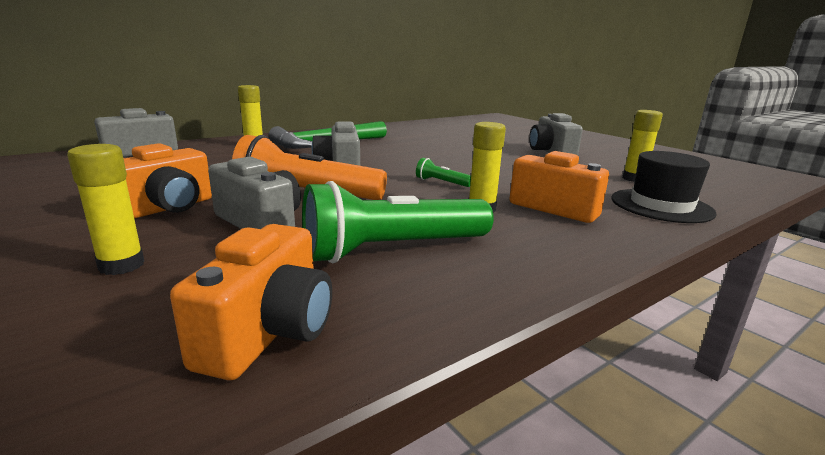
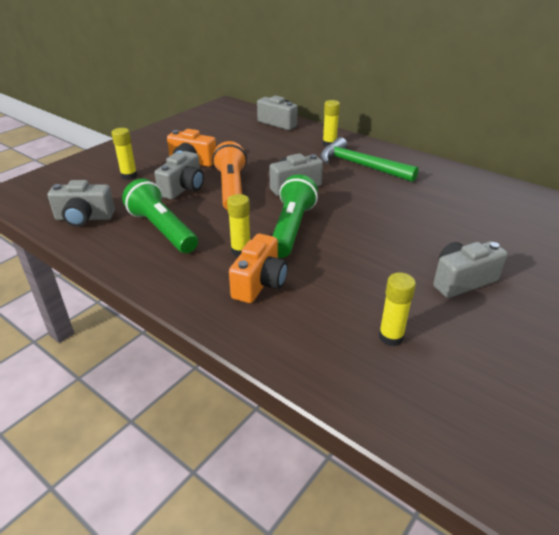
camera: 75 degrees right, 15 degrees up
orange camera [170,224,332,380] -> grey camera [47,180,115,227]
green flashlight [416,158,471,187] -> green flashlight [272,175,318,258], size x2.28
black hat [611,151,717,223] -> none

